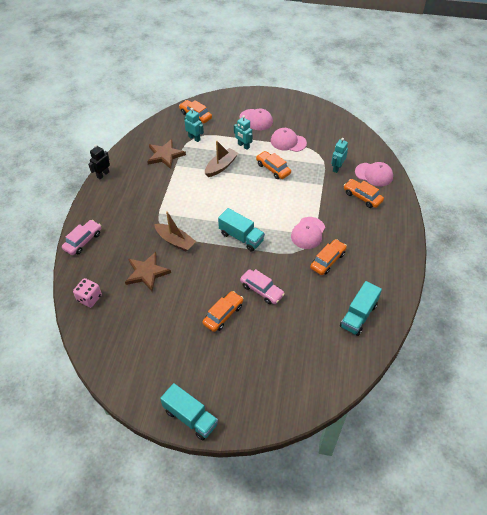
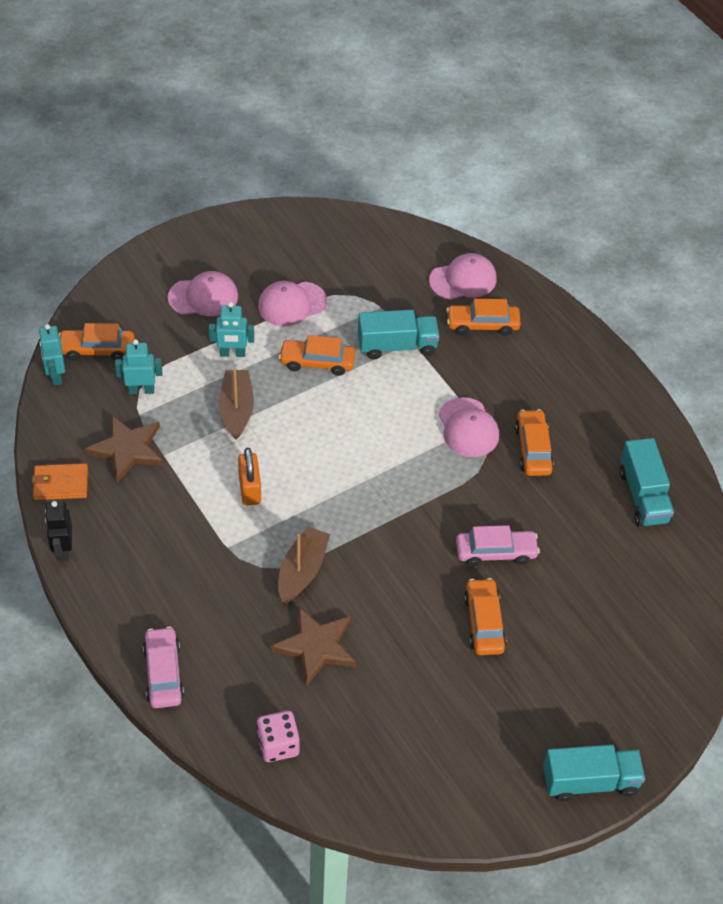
camera: 45 degrees left, 0 degrees up
brown boat [154,211,196,252] -> brown boat turned 60 degrees counterclockwise [278,526,330,603]
turquoise truck [218,208,265,252] -> turquoise truck moved to [358,310,440,360]
turquoise robot [331,138,348,173] -> turquoise robot moved to [39,324,65,386]
none -> orange wallet [32,463,88,500]
none -> orange padlock [238,448,261,505]

